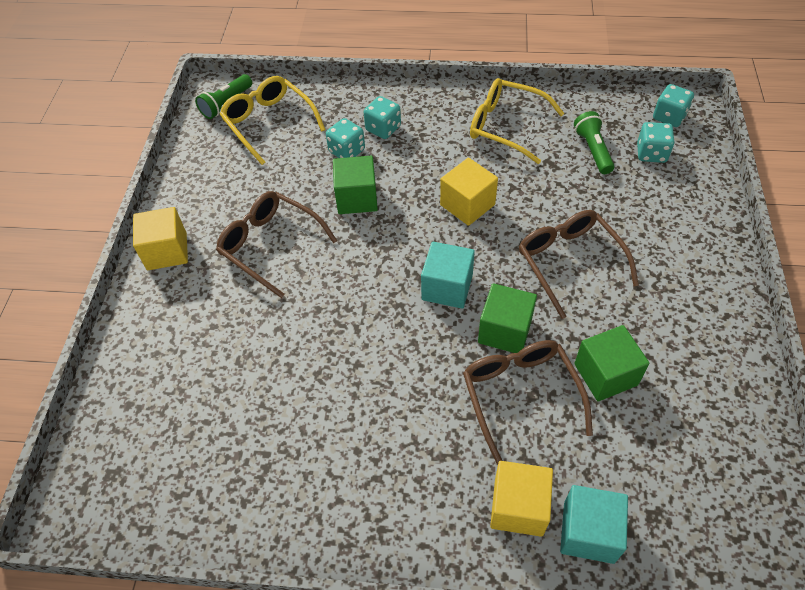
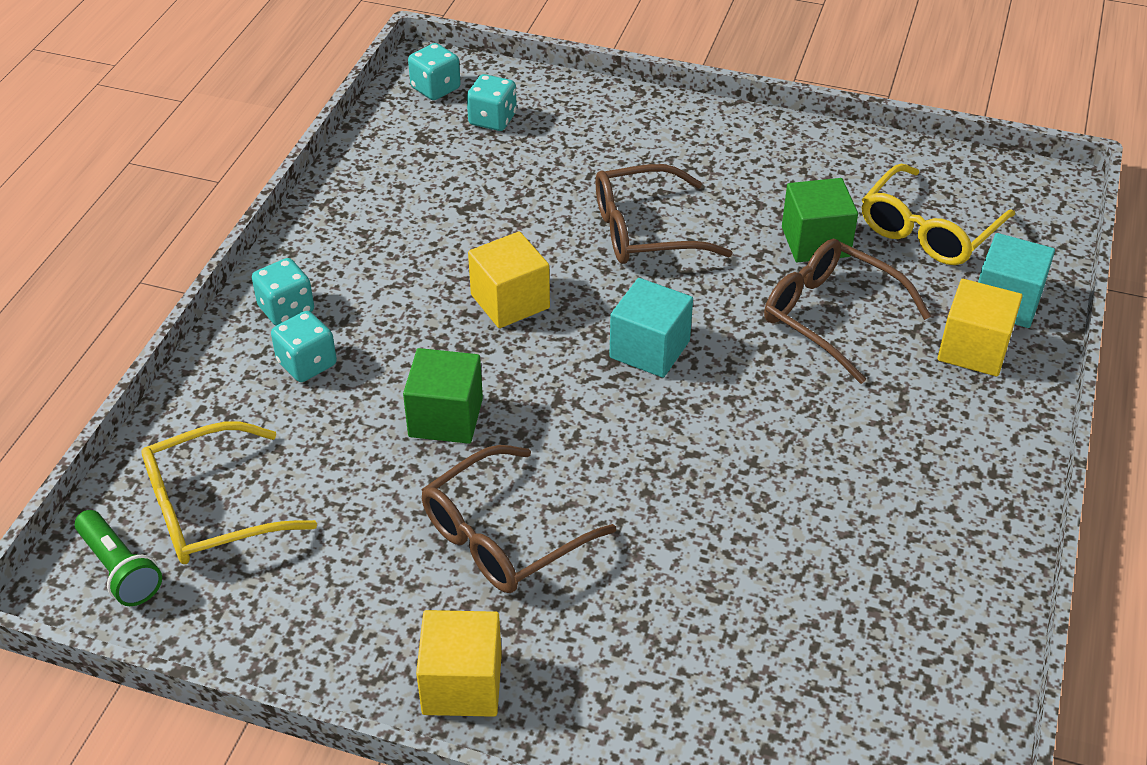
camera: 80 degrees left, 10 degrees down
turquoise dice [326,118,365,158] -> turquoise dice moved to [252,258,314,326]
brown glasses [463,340,593,465] -> brown glasses turned 45 degrees clockwise [764,239,931,384]
yellow glasses [470,78,565,164] -> yellow glasses moved to [862,164,1015,265]
green cube [478,283,537,353] -> none
green flashlight [574,111,615,174] -> none

